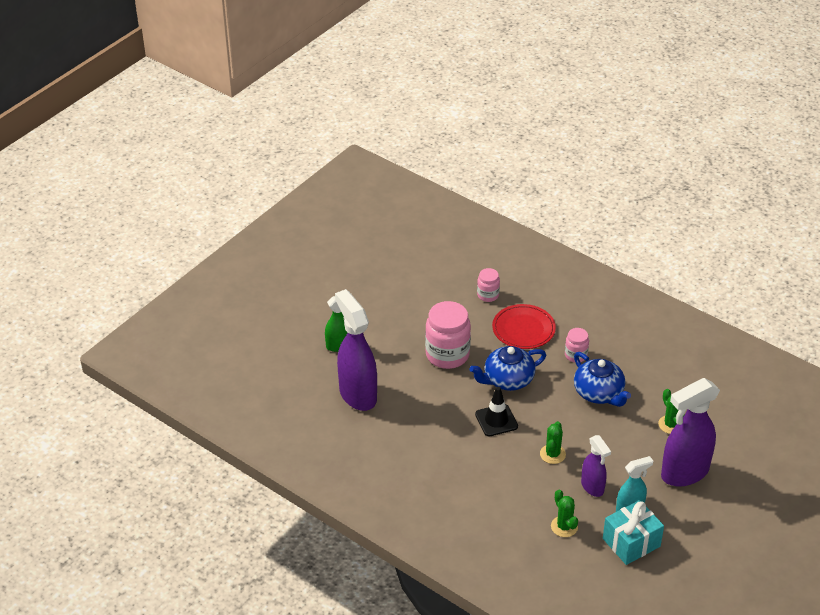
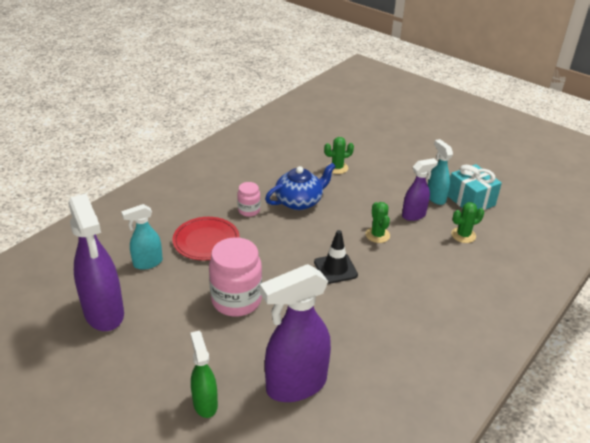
camera: 90 degrees left, 5 degrees down
blue teapot [470,346,546,391] -> none
pink jar [477,268,500,302] -> turquoise spray bottle [121,204,163,270]
green cactus [540,421,566,464] -> green cactus turned 60 degrees clockwise [366,202,390,243]
purple spray bottle [661,378,720,487] -> purple spray bottle moved to [68,194,124,331]

